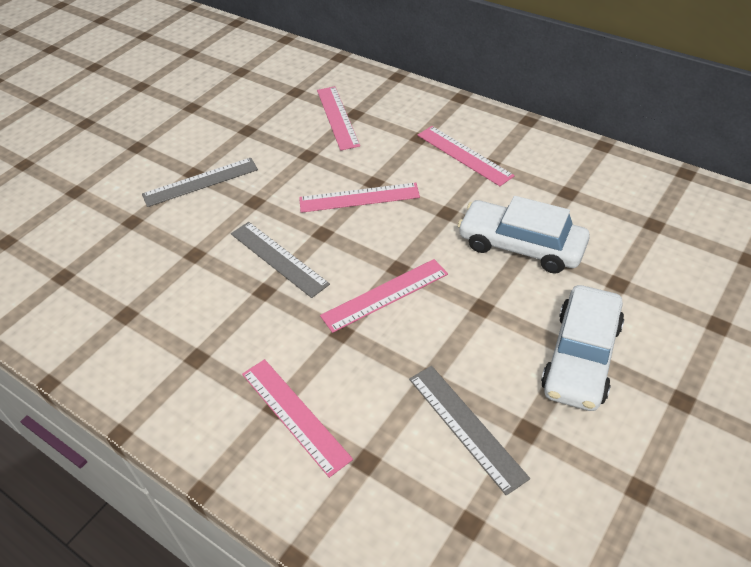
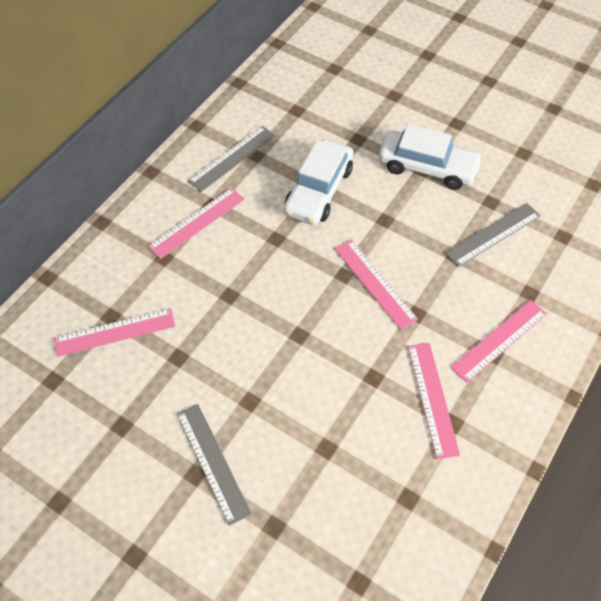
camera: 95 degrees left, 10 degrees up
grey ruler [231,222,330,298] -> grey ruler moved to [188,126,275,192]
pink ruler [299,183,420,213] -> pink ruler moved to [408,343,460,459]

